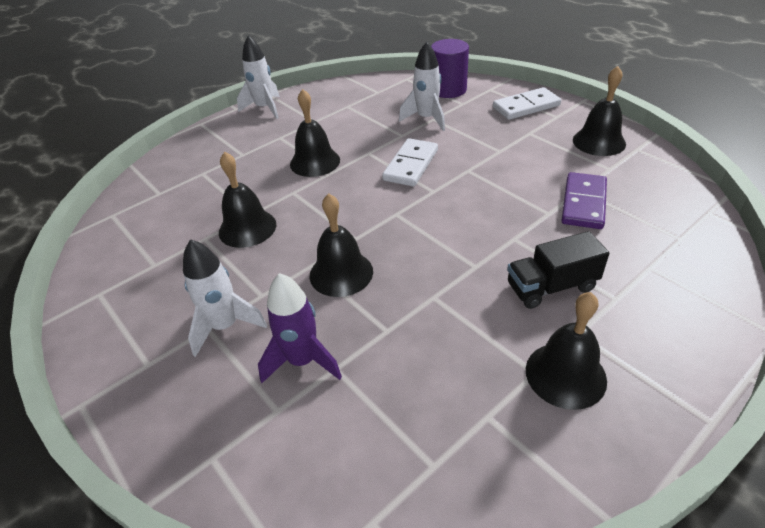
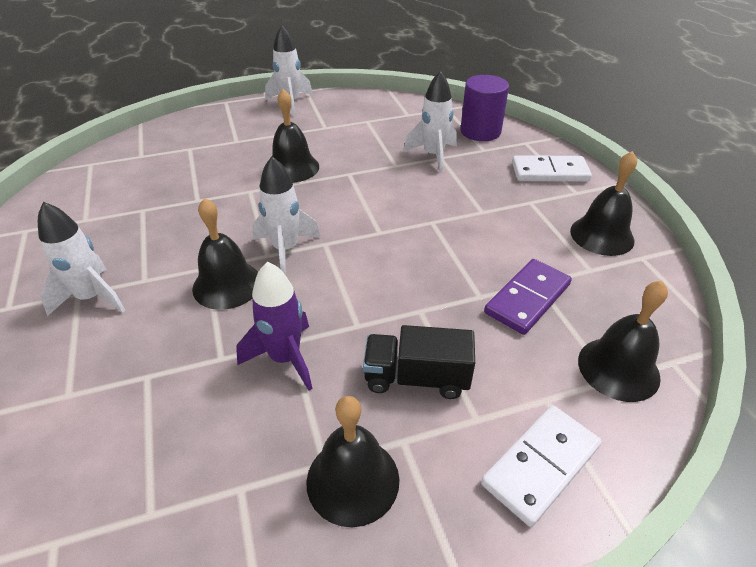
camera: 20 degrees right, 0 degrees up
black bell [219,151,276,248] -> black bell moved to [578,281,668,402]
purple rocket [258,273,342,383] -> purple rocket moved to [236,262,313,391]
white domino [382,138,438,187] -> white domino moved to [481,405,601,527]
none -> white rocket [252,156,321,274]

